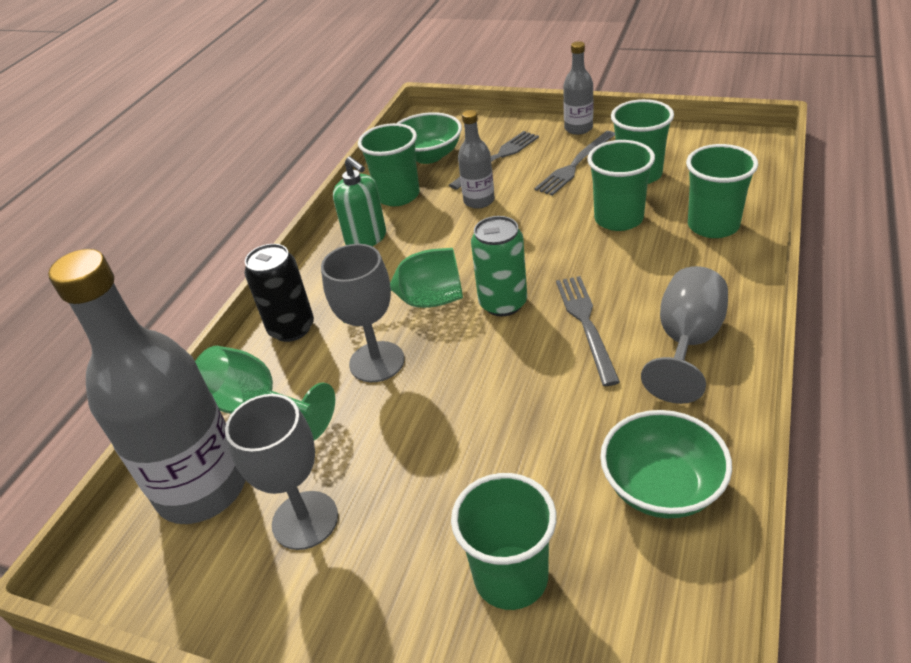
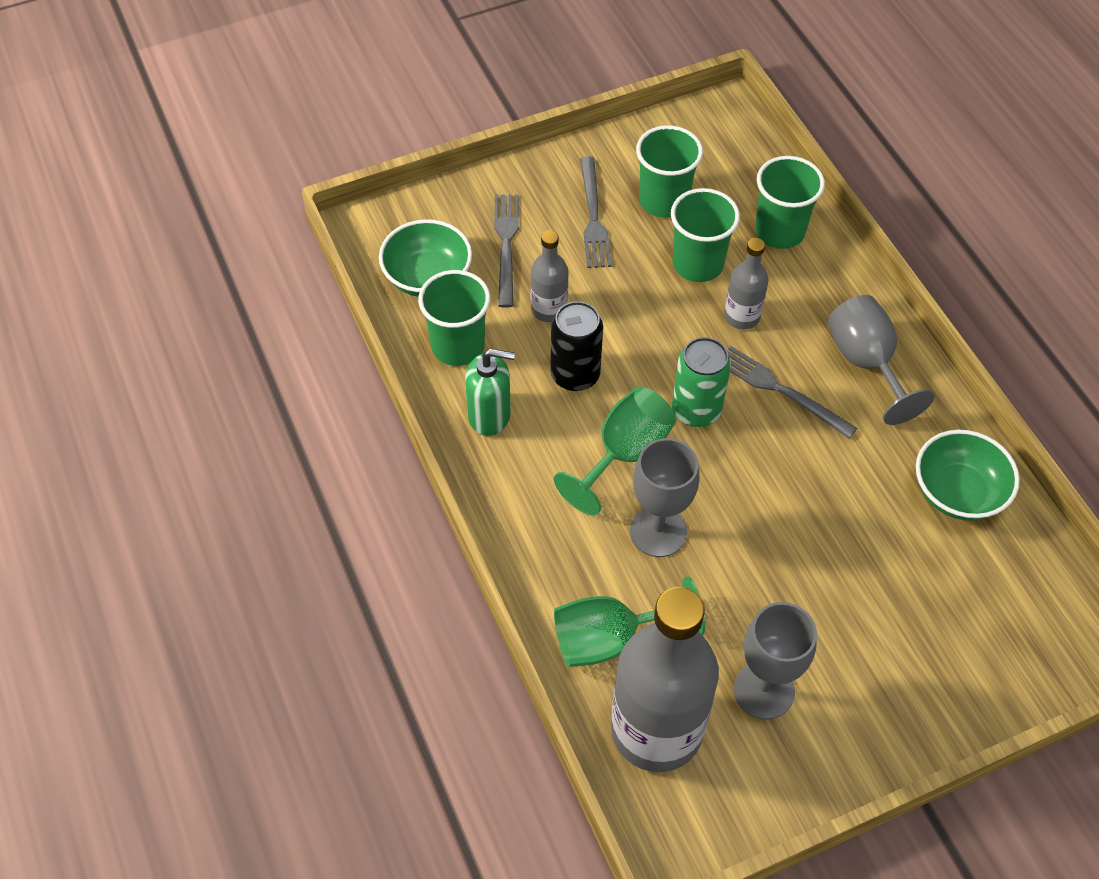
camera: 50 degrees left, 15 degrees up
black can [244,244,314,342] -> black can moved to [551,301,603,391]
green cup [451,473,556,610] -> none
grey bottle [563,41,593,135] -> grey bottle moved to [724,238,769,329]

